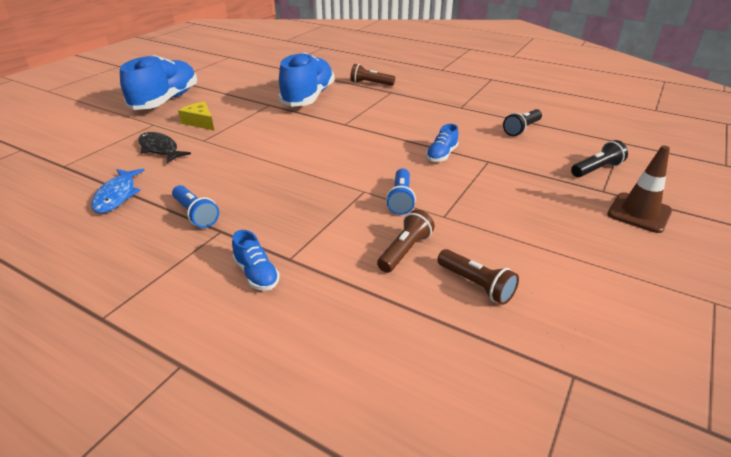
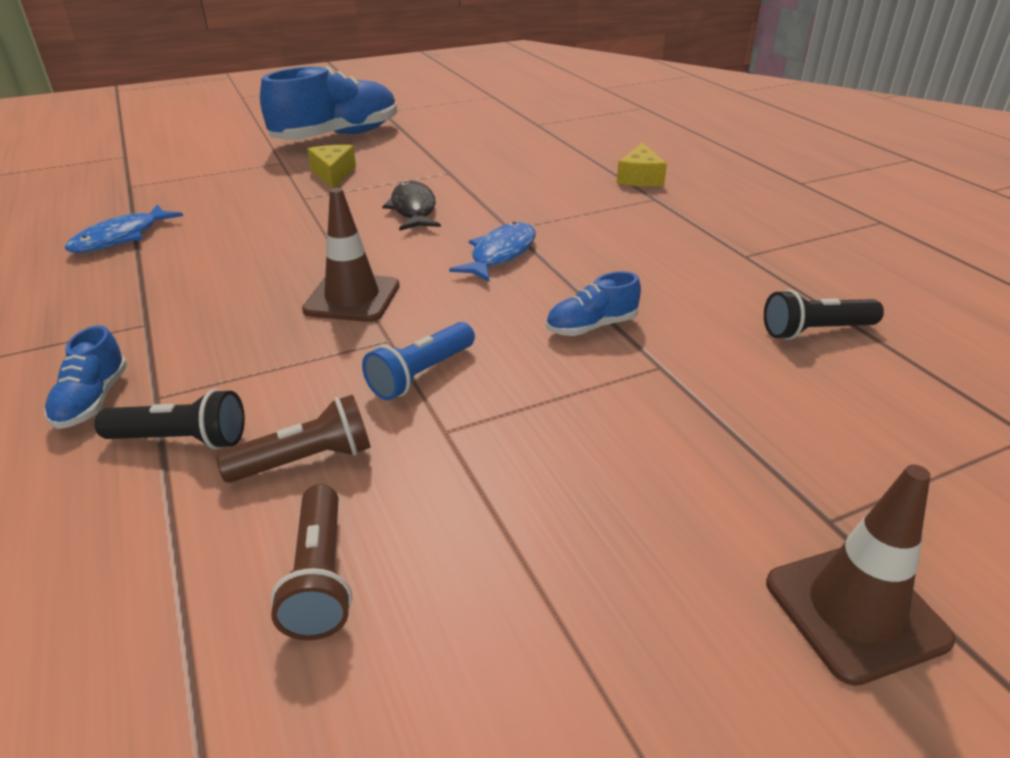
camera: 35 degrees right, 0 degrees up
black fish [138,132,191,163] -> black fish moved to [382,181,441,231]
blue flashlight [172,185,219,228] -> none
blue shoe [278,52,335,107] -> none
brown flashlight [350,64,395,86] -> yellow cheese [617,143,667,187]
black flashlight [571,140,628,177] -> black flashlight moved to [94,389,245,449]
none -> brown traffic cone [302,188,400,322]
none -> blue fish [449,222,536,282]

